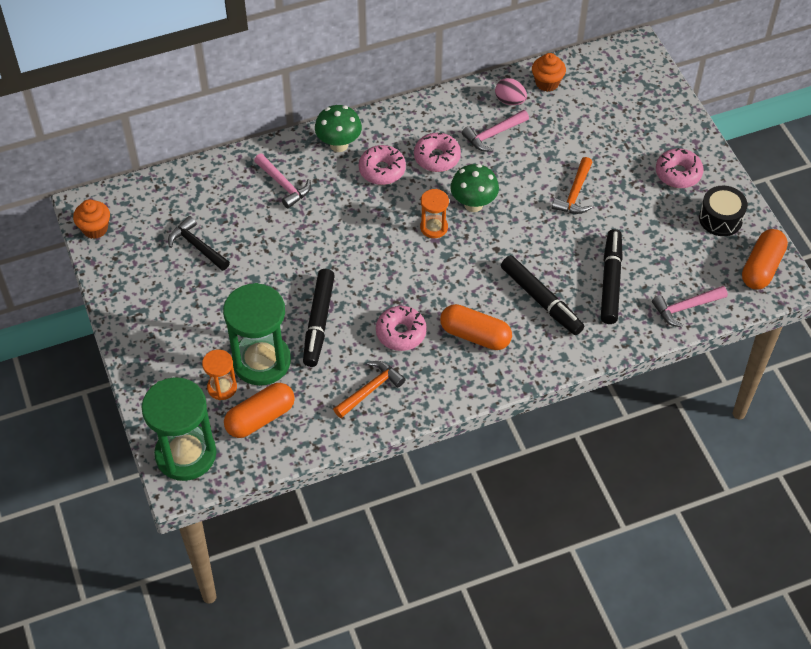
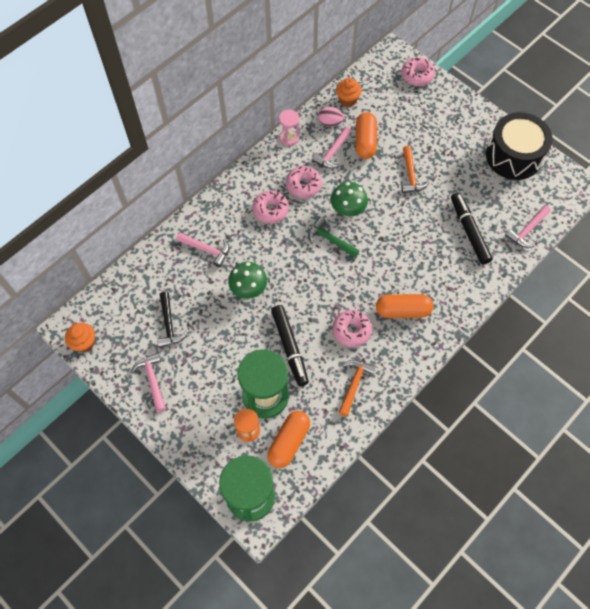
camera: 25 degrees left, 10 degrees up
black hammer [168,216,230,271] -> black hammer turned 120 degrees counterclockwise [157,292,188,348]
green mushroom [315,105,362,152] -> green mushroom moved to [228,262,267,299]
orange hourglass [420,189,449,238] -> green hammer [308,217,359,258]
black marker [501,255,584,335] -> none
pink donut [656,148,704,188] -> pink donut moved to [402,57,435,86]
black drum [699,186,748,236] -> black drum [486,112,553,180], size x1.77
orange capsule [742,229,788,290] -> orange capsule moved to [356,112,377,159]
none -> pink hammer [131,353,166,412]
none -> pink hourglass [279,109,299,146]

